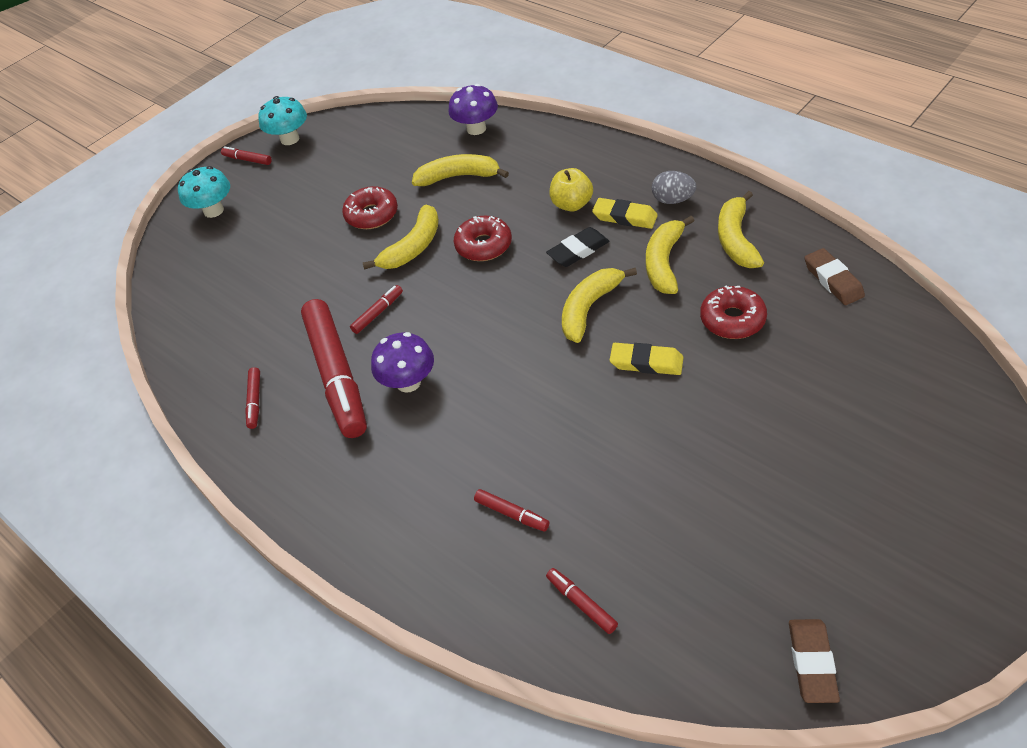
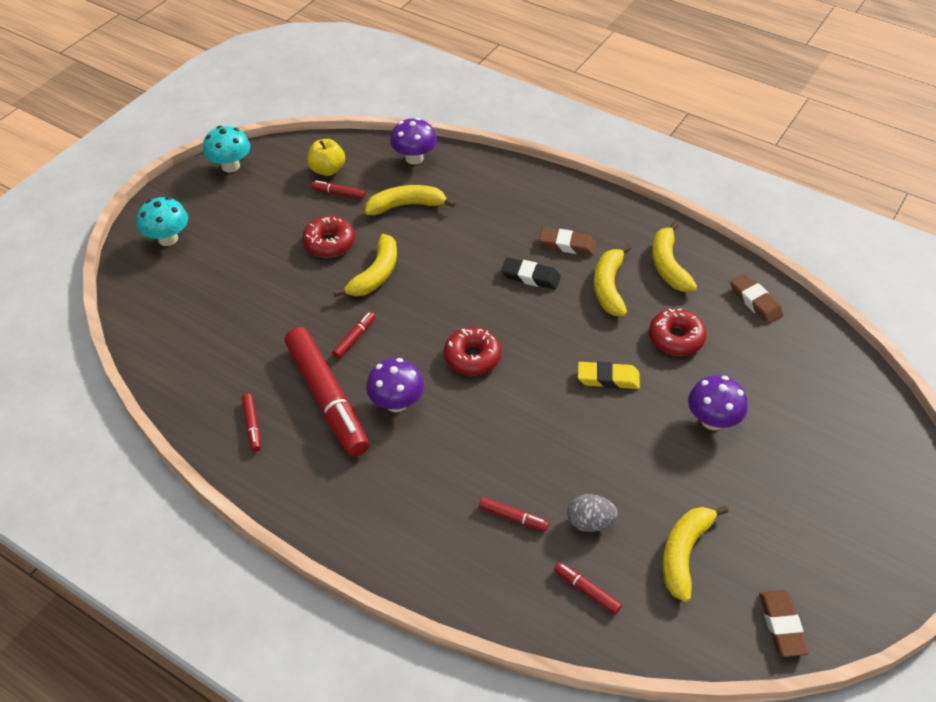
camera: 15 degrees left, 0 degrees up
red marker [221,146,272,165] -> red marker moved to [311,180,366,199]
red donut [454,216,512,261] -> red donut moved to [444,327,501,376]
black eraser [546,227,609,267] -> black eraser turned 60 degrees clockwise [501,257,561,290]
yellow apple [549,168,593,212] -> yellow apple moved to [307,139,345,176]
yellow banana [562,268,637,343] -> yellow banana moved to [662,506,729,602]
yellow eraser [592,198,658,229] -> brown eraser [539,227,596,256]
grey egg [652,171,696,204] -> grey egg moved to [567,494,618,532]
none -> purple mushroom [688,375,748,430]

